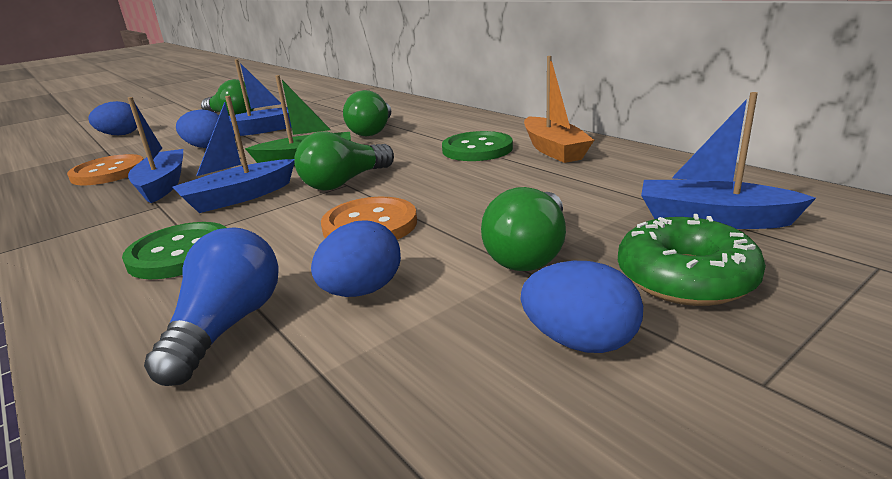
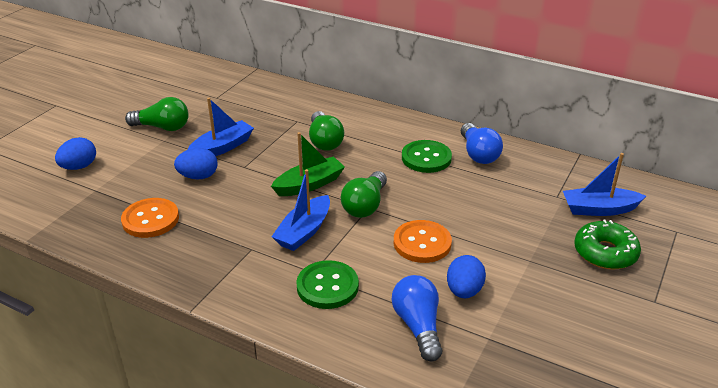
camera: 25 degrees left, 10 degrees up
blue boat [128,97,183,203] -> none
green light bulb [481,187,566,271] -> none
blue egg [521,261,643,353] -> none
orange boat [524,56,594,163] -> blue light bulb [461,123,503,164]

